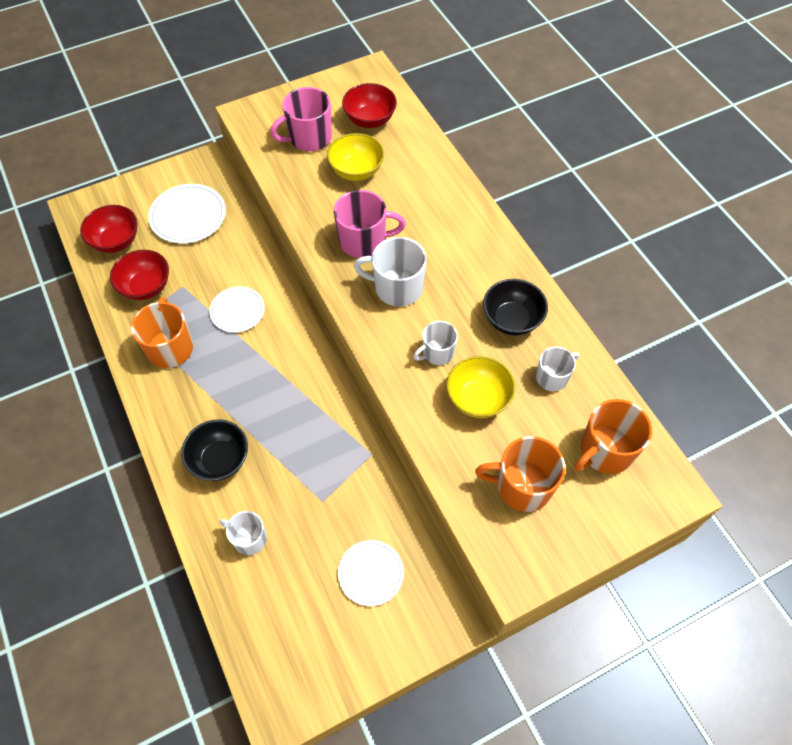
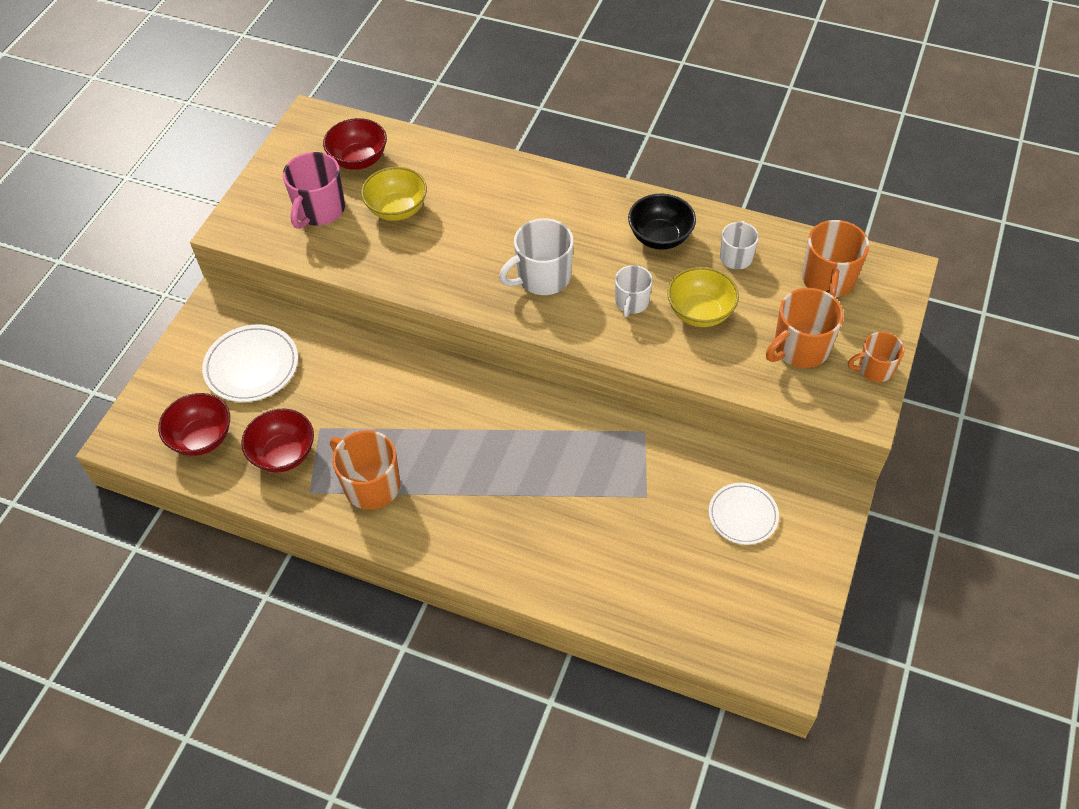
camera: 40 degrees left, 5 degrees down
black bowl [181,419,248,481] -> none
white plate [210,287,265,333] -> none
white mug [220,511,267,555] -> none
pink mug [334,190,406,258] -> none
none -> orange mug [848,332,904,382]

